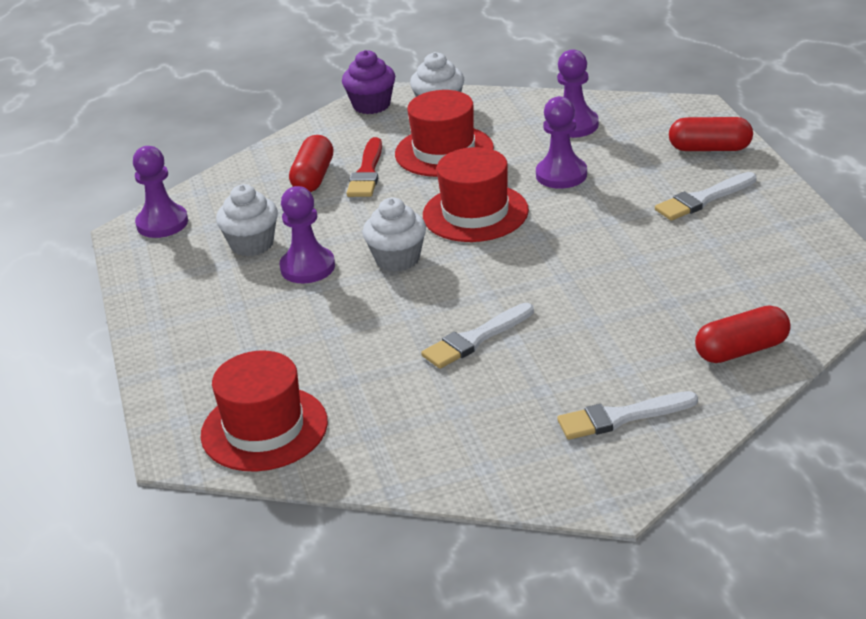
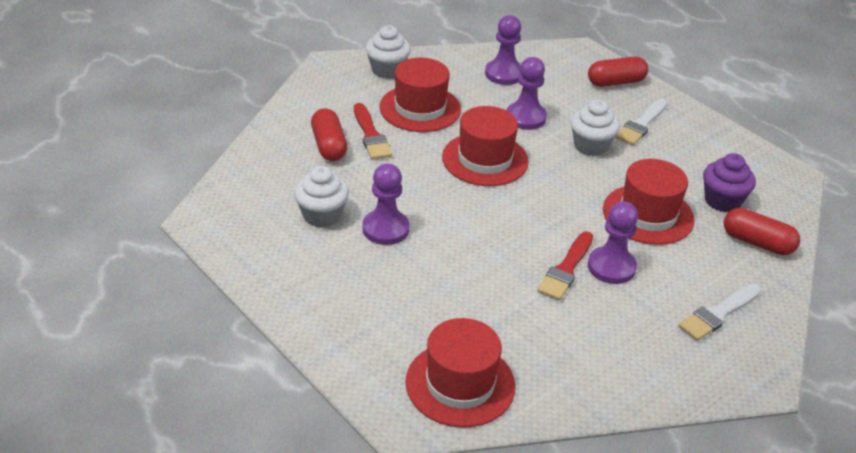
camera: 30 degrees left, 5 degrees up
purple pawn [133,146,188,238] -> purple pawn moved to [588,201,638,284]
purple cupcake [342,50,395,114] -> purple cupcake moved to [703,153,756,212]
white cupcake [362,198,426,272] -> white cupcake moved to [571,99,620,156]
white brush [421,303,534,369] -> red brush [538,231,593,300]
red capsule [695,305,791,363] -> red capsule turned 75 degrees clockwise [724,208,800,255]
none -> red hat [603,159,695,245]

